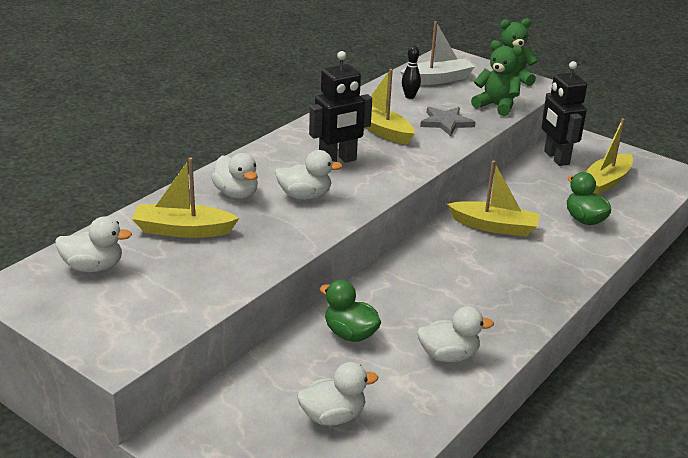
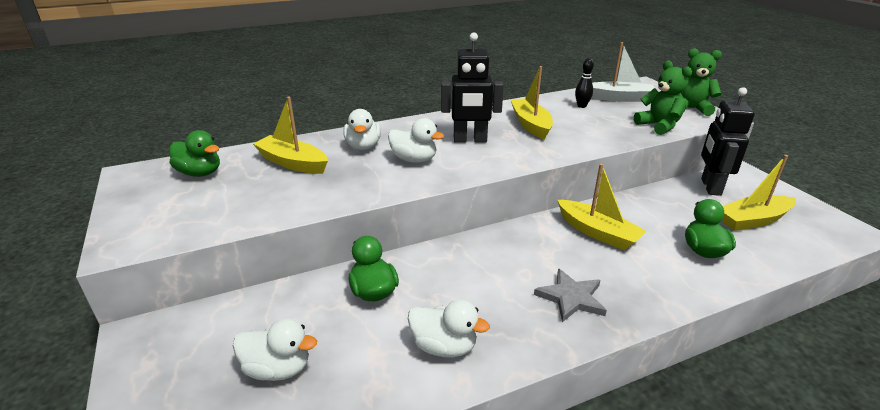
camera: 30 degrees right, 0 degrees up
white duck [55,217,132,272] -> green duck [170,130,220,177]
grey star [420,107,476,136] -> grey star moved to [534,268,607,322]

